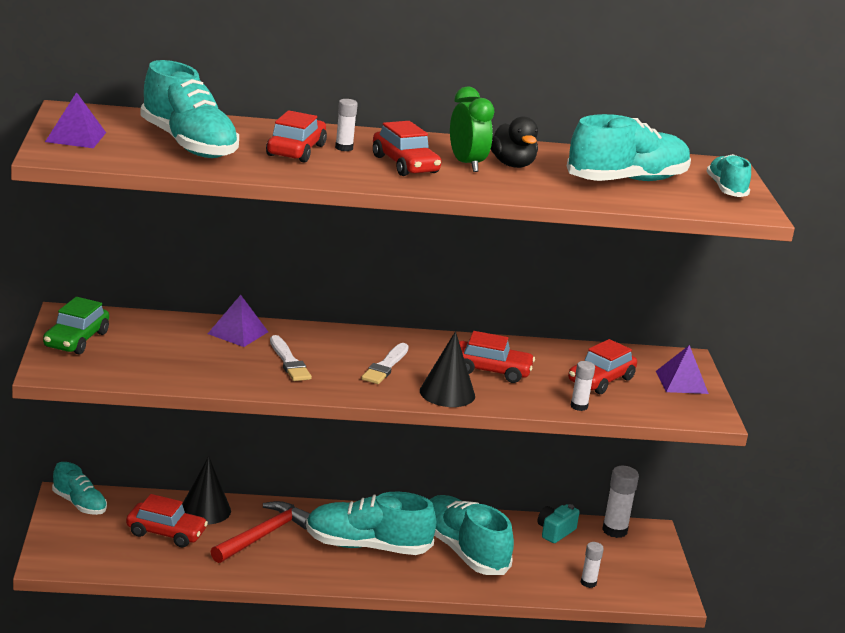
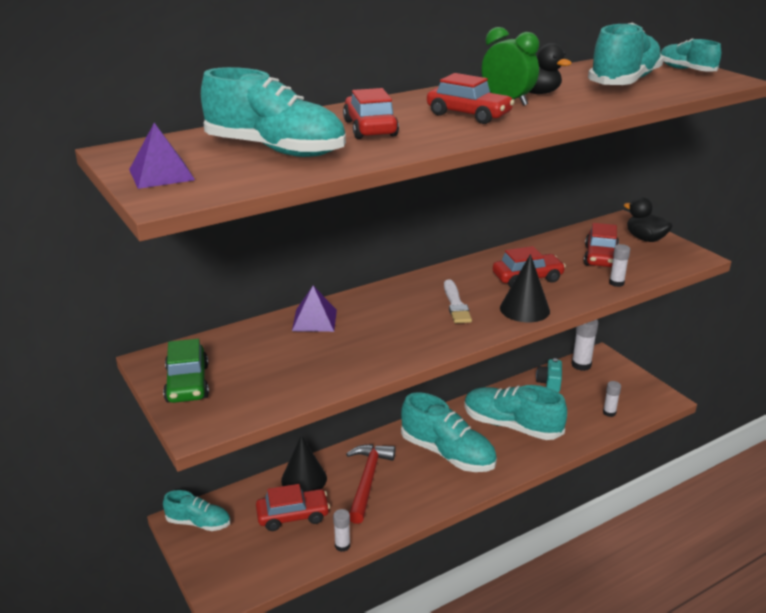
camera: 25 degrees left, 5 degrees up
white brush [270,335,312,381] -> none
turquoise shoe [306,492,436,555] -> turquoise shoe turned 120 degrees counterclockwise [401,392,497,472]
white glue stick [335,99,358,151] -> white glue stick moved to [333,509,350,552]
purple pyramid [656,345,709,394] -> black duck [624,197,673,242]

